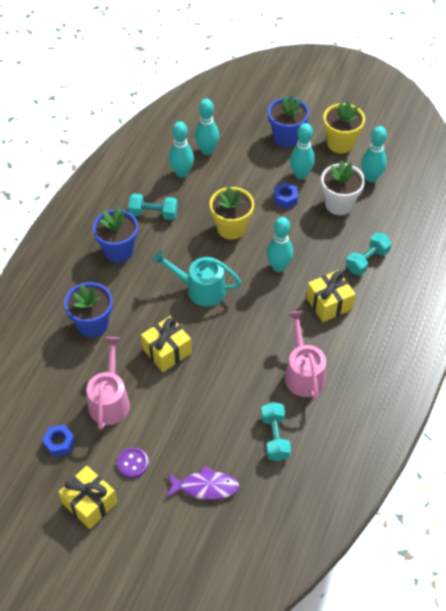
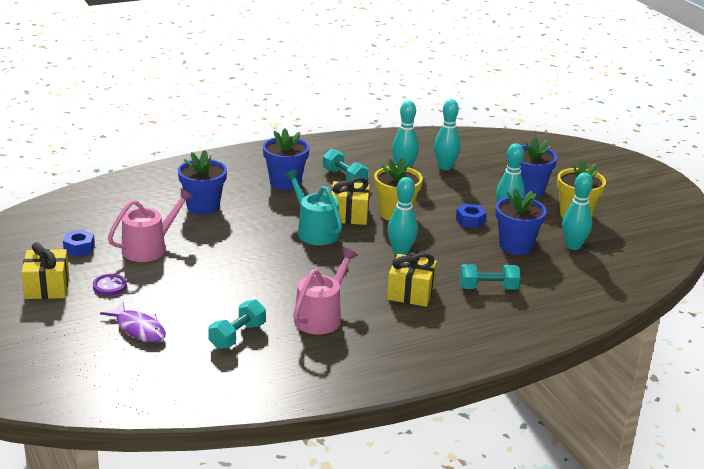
camera: 40 degrees right, 25 degrees down
yellow gift [141,316,192,372] -> yellow gift moved to [331,177,370,225]
white flower pot [321,160,365,215] -> blue flower pot [495,188,546,255]

